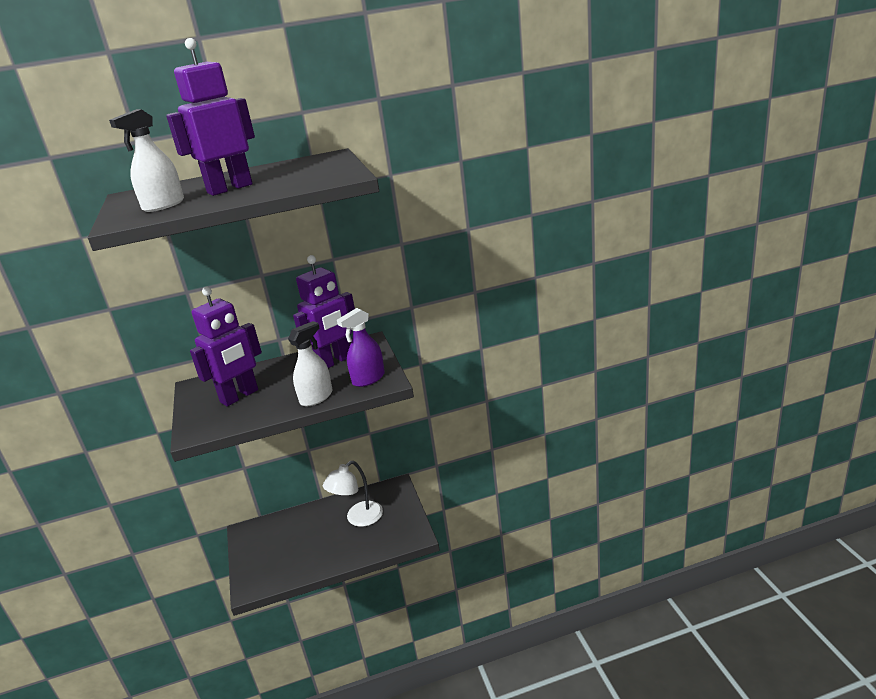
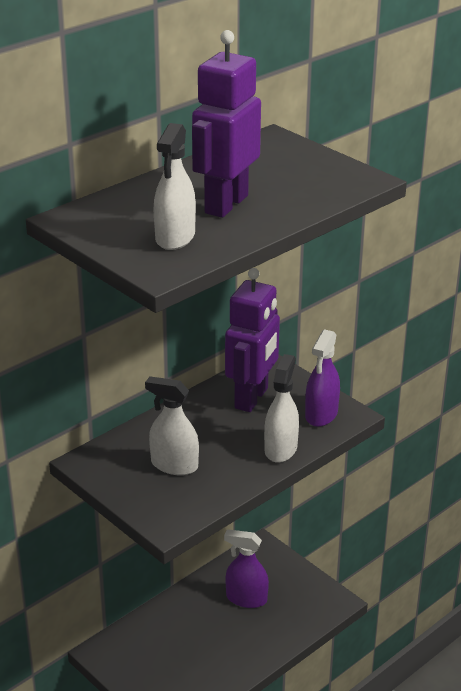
camera: 30 degrees left, 5 degrees up
purple robot [190,287,262,406] -> white spray bottle [145,376,199,475]
white lamp [323,461,383,527] -> purple spray bottle [224,529,269,608]

